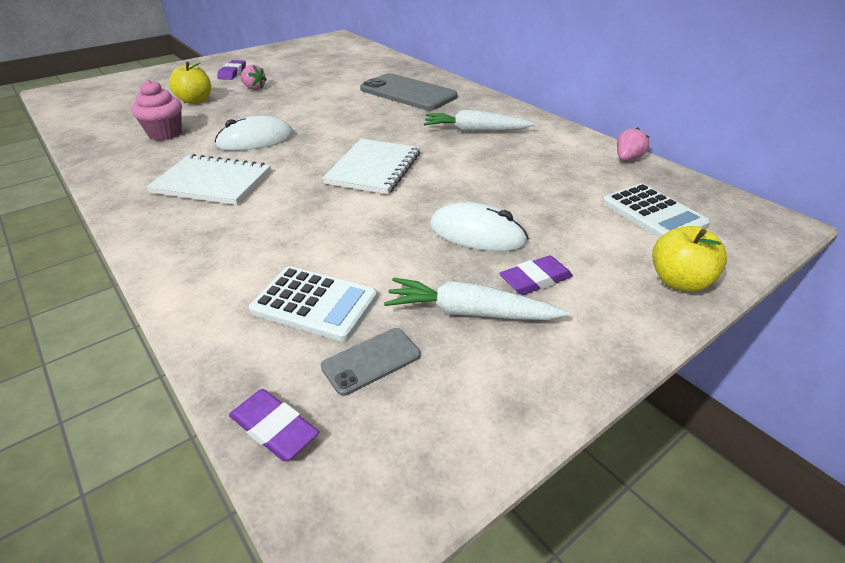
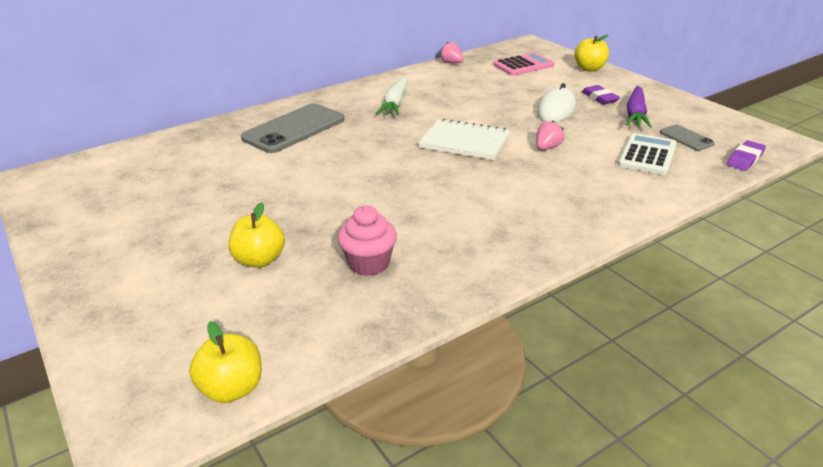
camera: 85 degrees left, 5 degrees down
white notebook [147,154,271,205] -> none
white mouse [215,116,294,151] -> none
purple eraser [217,60,246,80] -> none
pink strawberry [241,64,267,90] -> pink strawberry moved to [536,121,564,150]
white carrot [384,277,570,320] -> purple carrot [626,86,652,128]
white calculator [602,183,710,238] -> pink calculator [493,52,555,76]
none -> yellow apple [189,321,262,403]

